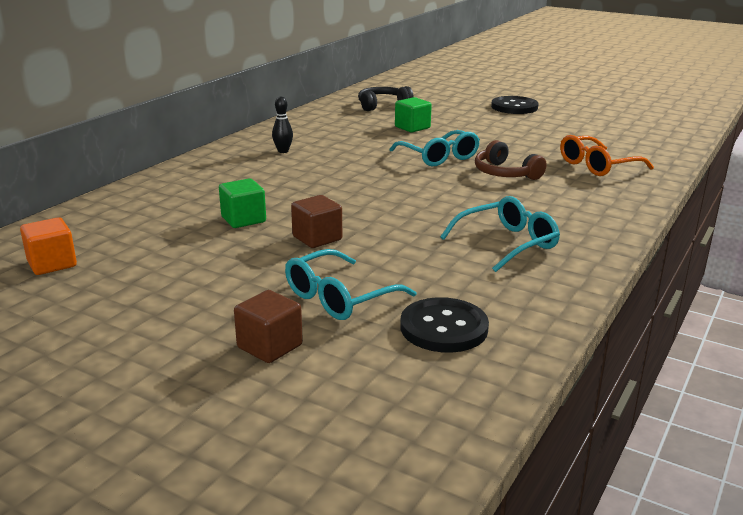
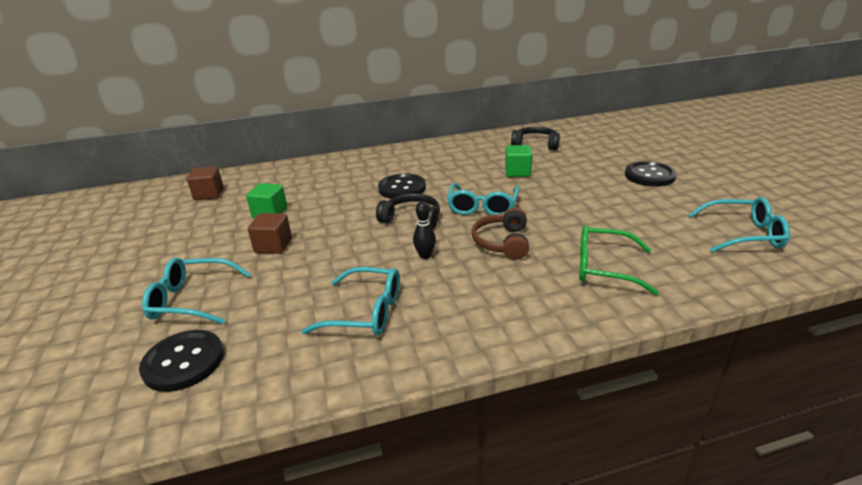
camera: 45 degrees right, 5 degrees up
orange cube [20,217,77,275] -> none
brown cube [234,290,303,363] -> brown cube moved to [187,166,224,200]
black bowling pin [272,97,293,153] -> black bowling pin moved to [413,201,436,259]
orange glasses [560,135,654,176] -> green glasses [579,225,659,295]
none -> black headphones [376,193,440,229]
none -> black button [378,174,426,199]
none -> turquoise glasses [688,197,790,252]

